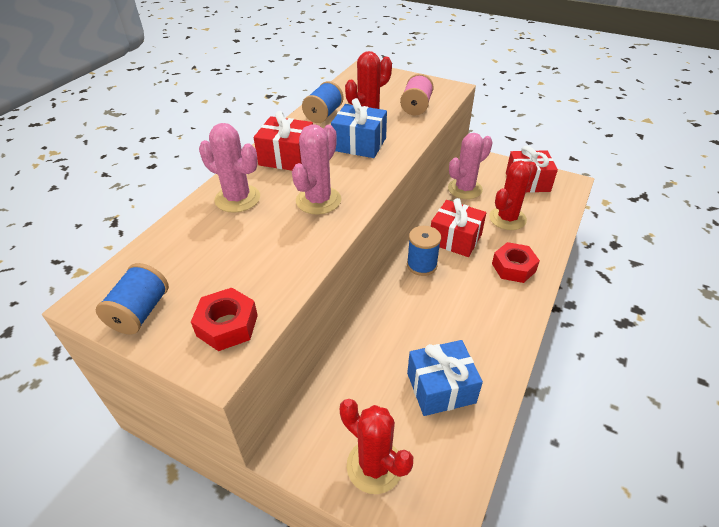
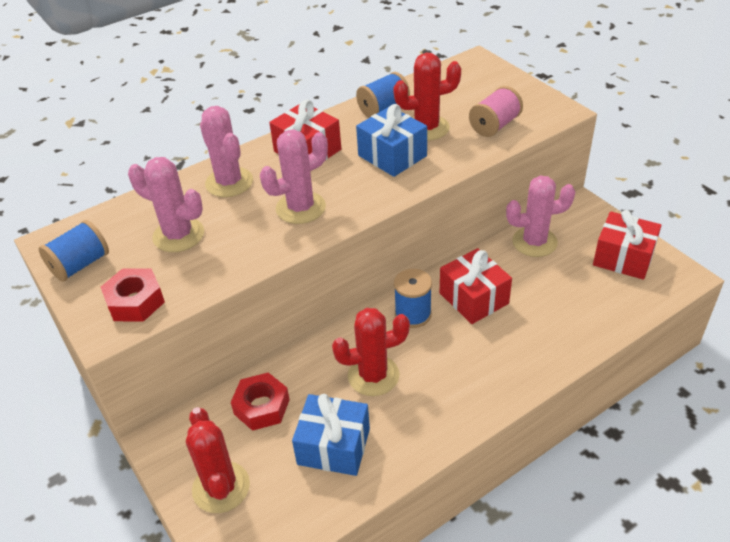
camera: 30 degrees right, 0 degrees up
red cactus [489,161,538,230] -> red cactus moved to [332,308,410,396]
red nut [492,242,540,283] -> red nut moved to [231,373,290,431]
none -> pink cactus [128,157,204,252]

